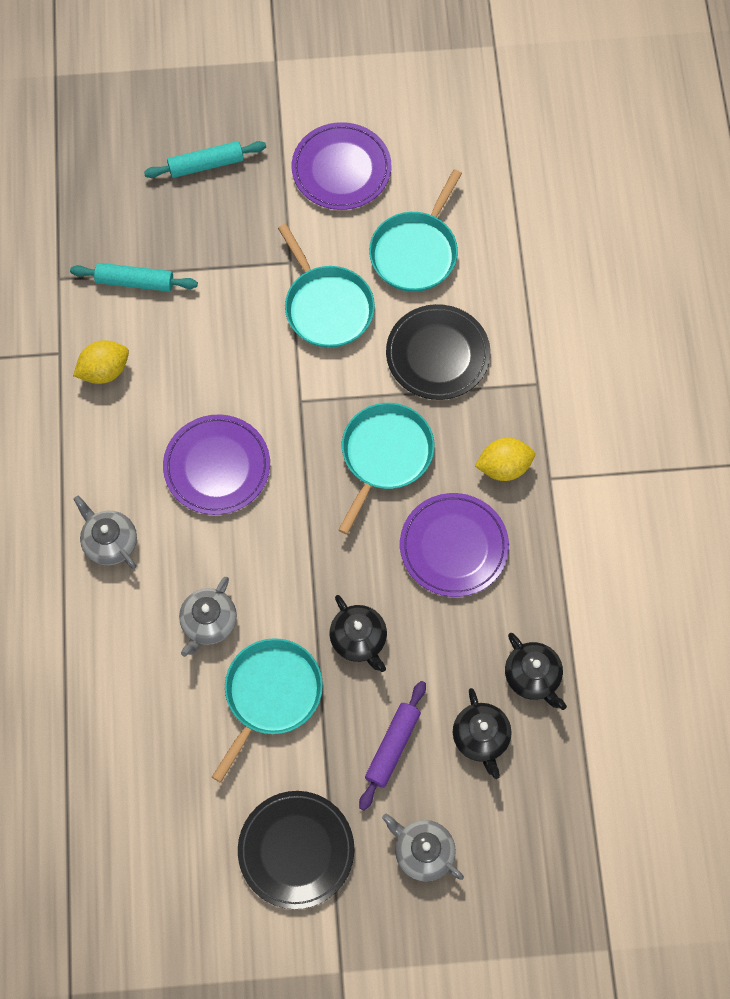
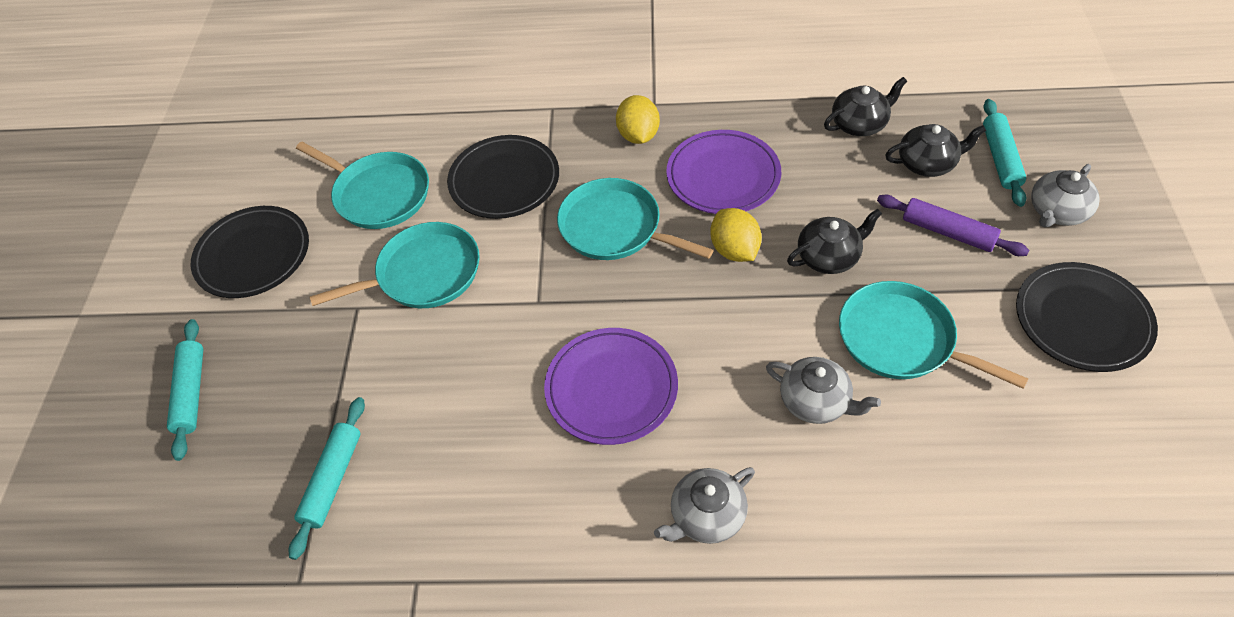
camera: 80 degrees left, 15 degrees down
yellow lemon [73,340,129,384] -> yellow lemon moved to [710,208,762,262]
purple plate [292,122,391,210] -> black plate [191,206,309,298]
none -> turquoise rolling pin [983,99,1026,207]

